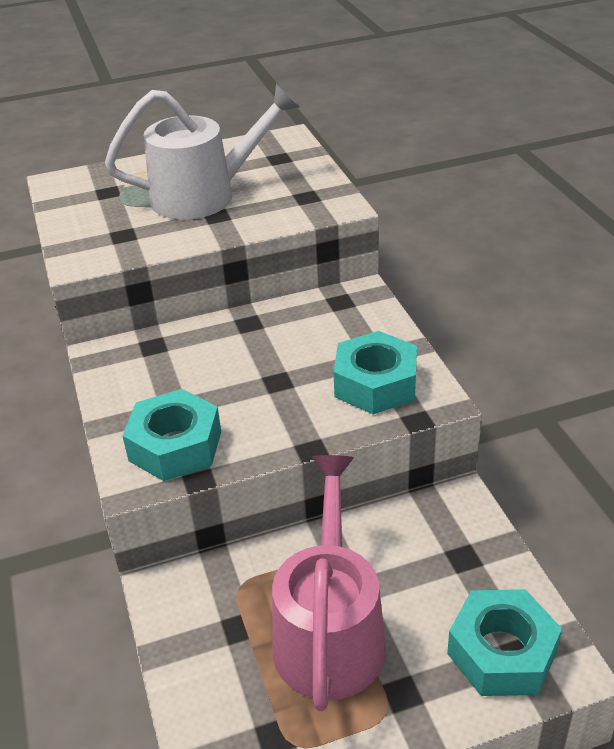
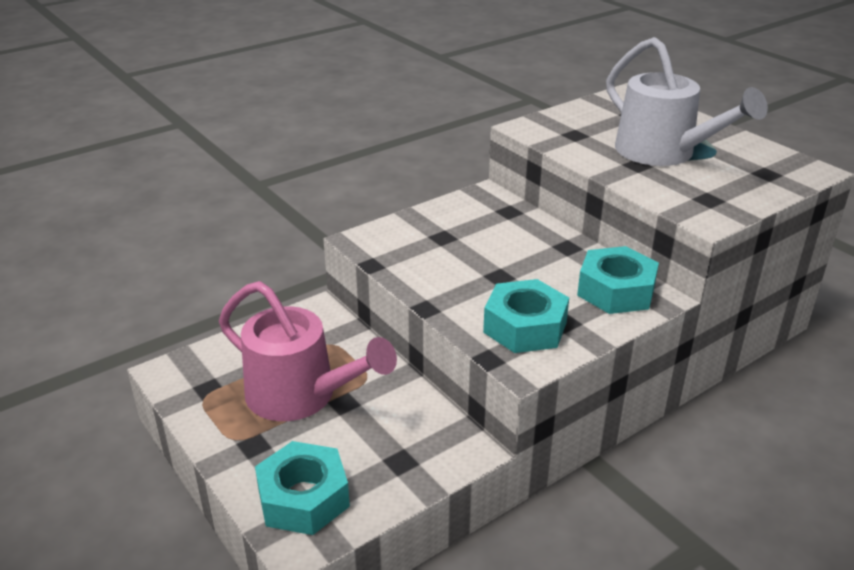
camera: 70 degrees right, 5 degrees down
turquoise nut [122,389,221,481] -> turquoise nut moved to [577,246,659,314]
pink watering can [272,455,386,711] -> pink watering can turned 45 degrees clockwise [219,281,397,421]

